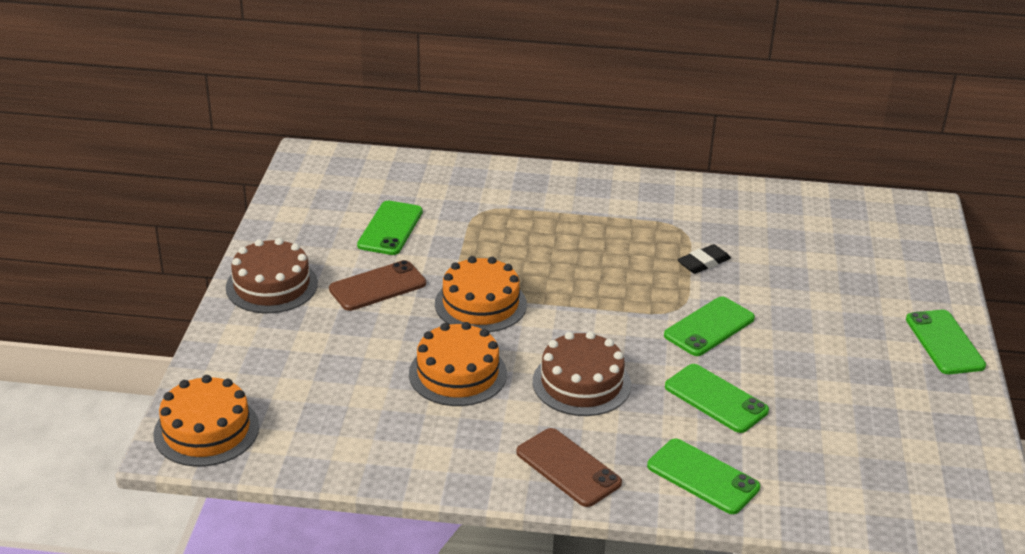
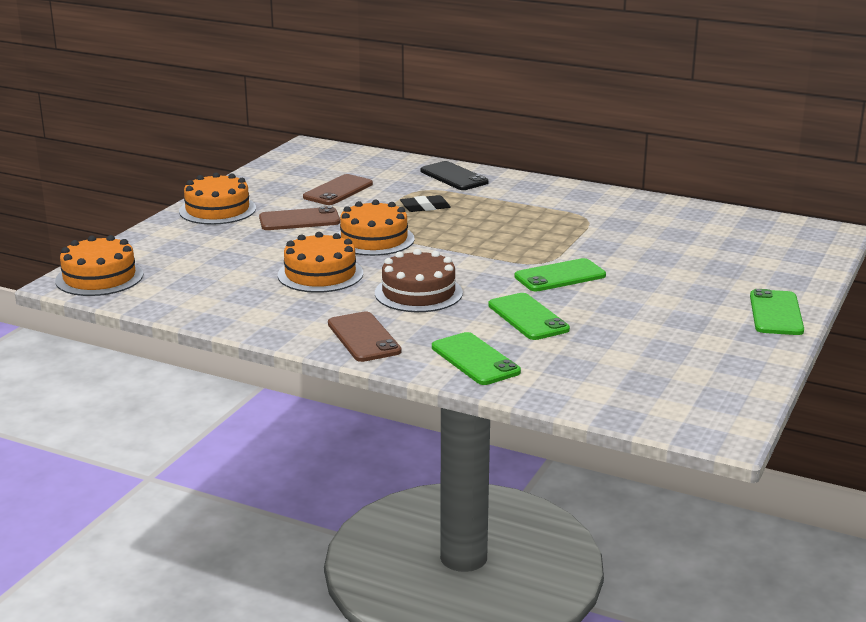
camera: 20 degrees right, 10 degrees down
brown cake [226,238,318,313] -> orange cake [179,172,256,225]
green phone [357,201,423,255] -> brown phone [303,174,373,205]
black eraser [677,244,731,274] -> black eraser moved to [400,195,451,212]
none -> black phone [420,161,489,190]

